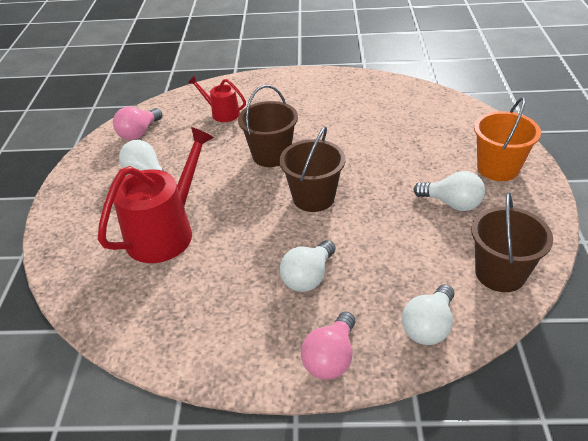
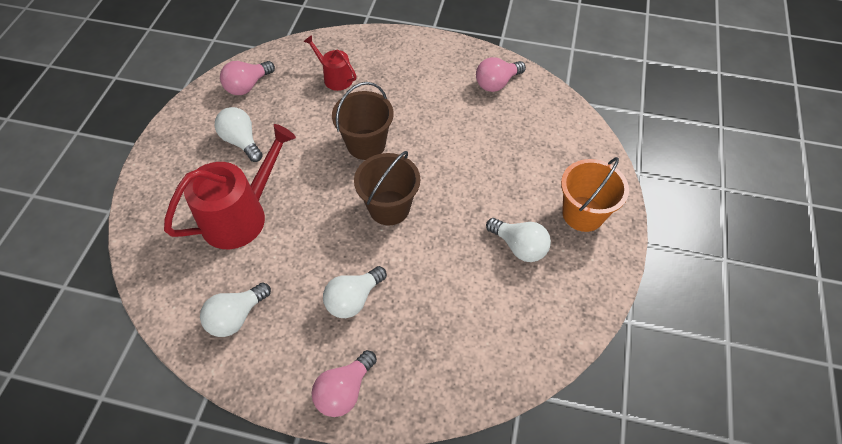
camera: 10 degrees right, 15 degrees up
white light bulb [402,284,454,345] -> white light bulb moved to [200,283,271,337]
brown bucket [471,192,553,292] -> none
none -> pink light bulb [476,57,526,92]

